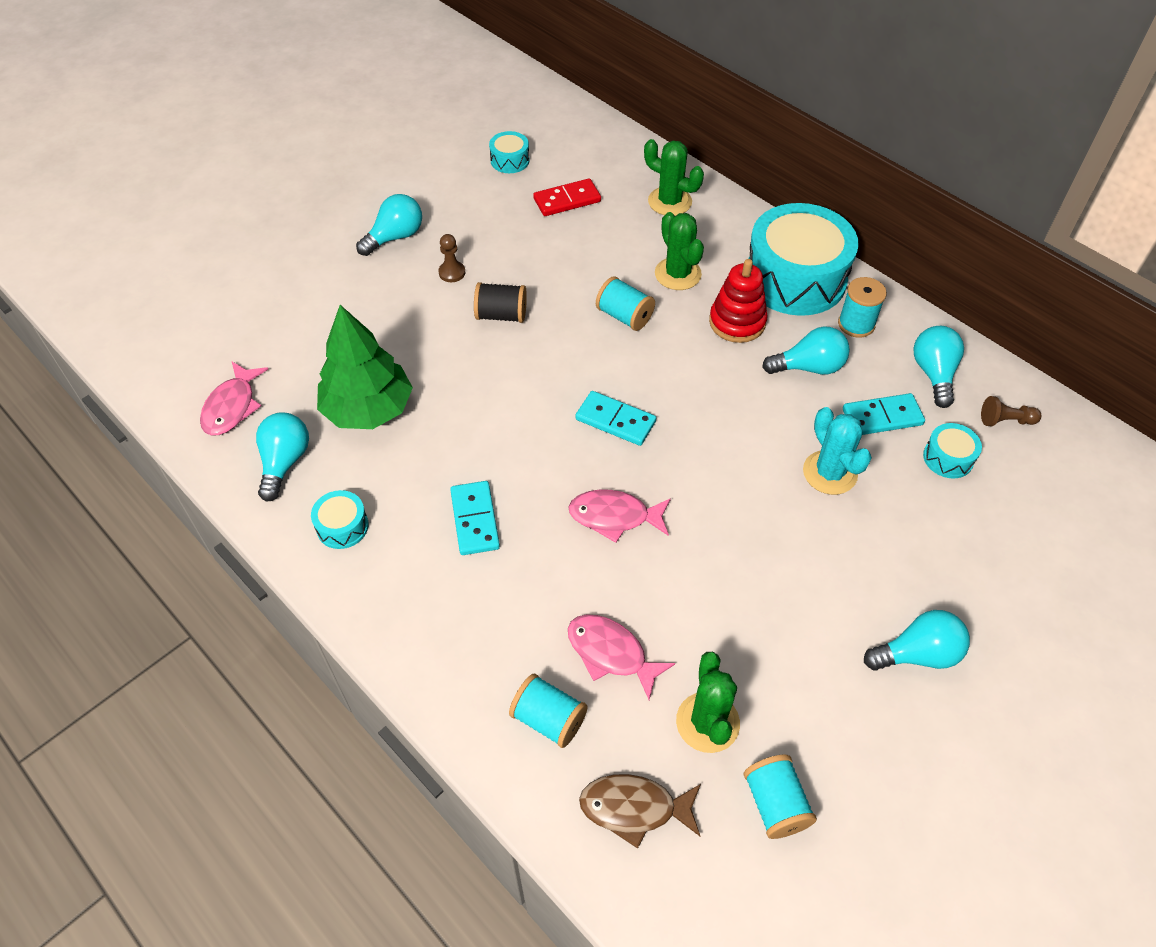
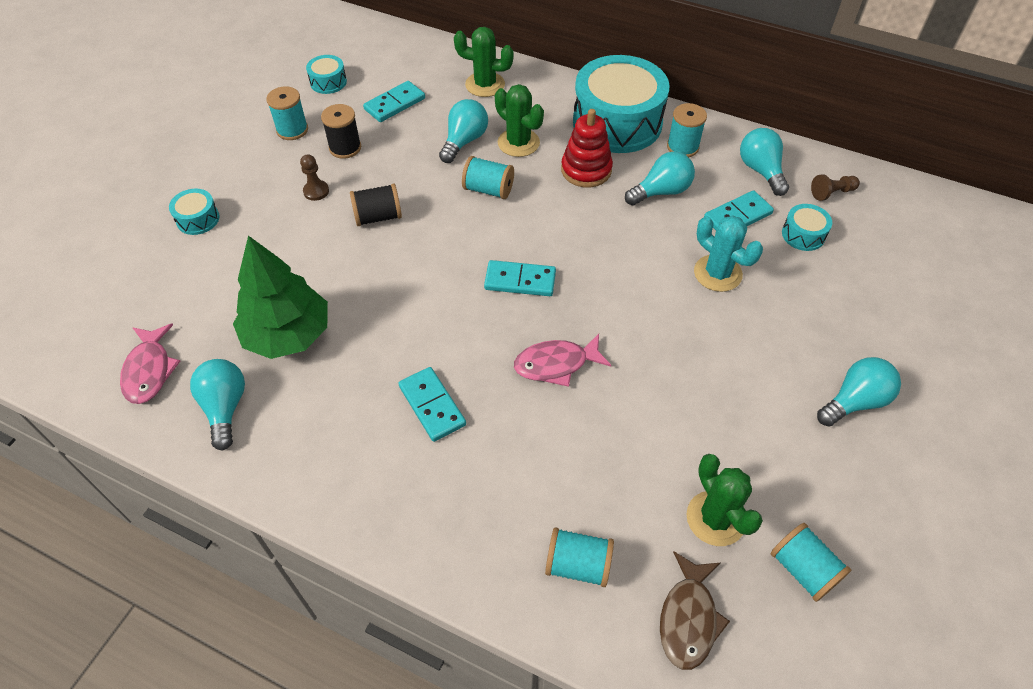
camera: 20 degrees left, 0 degrees up
turquoise drum [311,490,369,549] -> turquoise drum moved to [169,189,220,235]
turquoise light bulb [356,194,422,256] -> turquoise light bulb moved to [439,99,488,163]
red domino [533,178,601,216] -> turquoise domino [363,81,425,122]
pink fish [568,614,675,700] -> none
brown fish [579,774,701,848] -> brown fish turned 60 degrees counterclockwise [660,551,730,670]
none -> turquoise spool [266,86,308,140]
none -> black spool [321,104,361,159]

